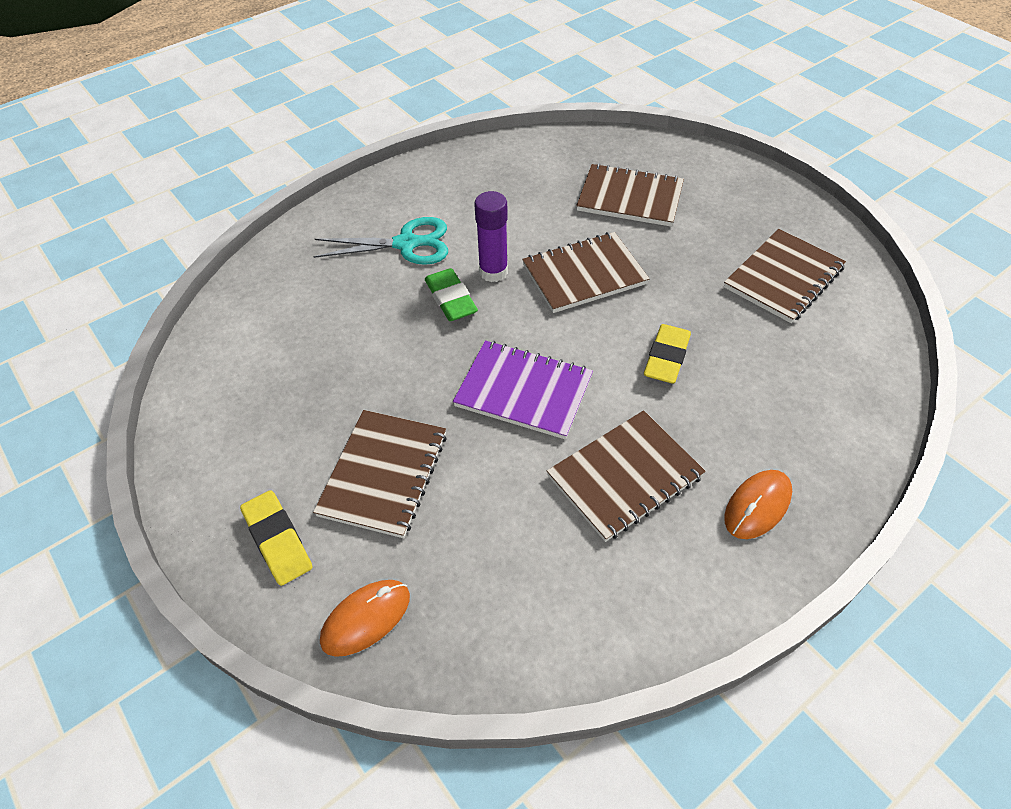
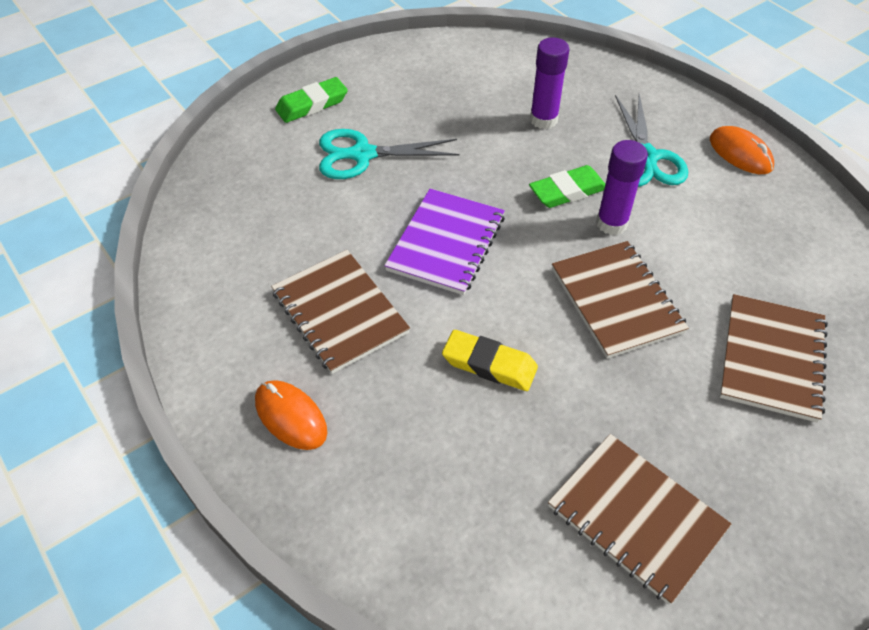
camera: 90 degrees right, 0 degrees up
yellow eraser [240,490,312,586] -> green eraser [275,77,348,123]
brown notebook [313,410,447,538] -> turquoise scissors [319,129,460,179]
orange mouse [320,580,410,657] -> orange mouse moved to [710,126,774,174]
none -> purple glue stick [530,37,570,129]

